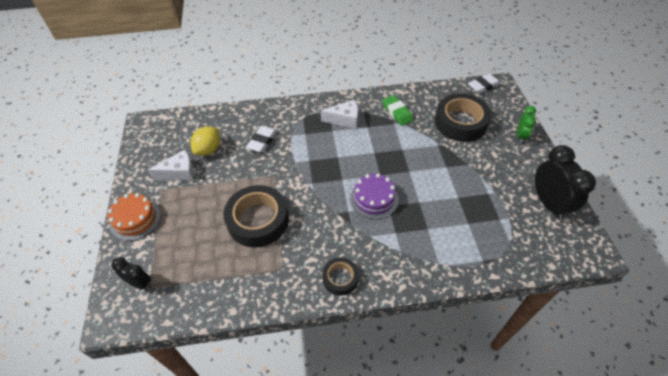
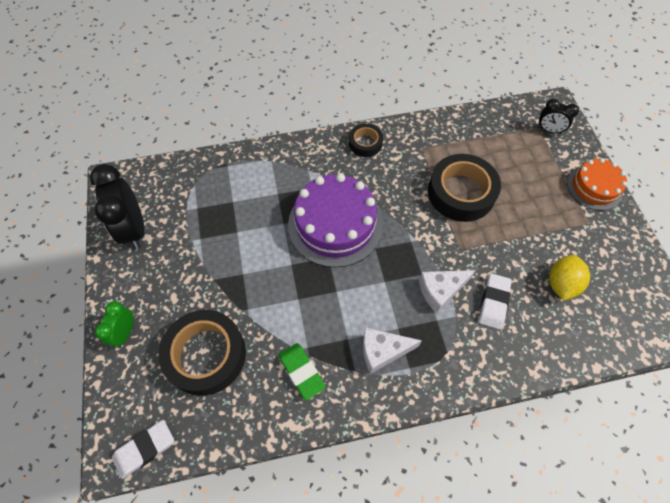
camera: 175 degrees right, 10 degrees up
white cheese [148,150,194,181] -> white cheese moved to [419,270,476,313]
purple cake [350,173,399,219] -> purple cake [288,174,383,267], size x1.68

